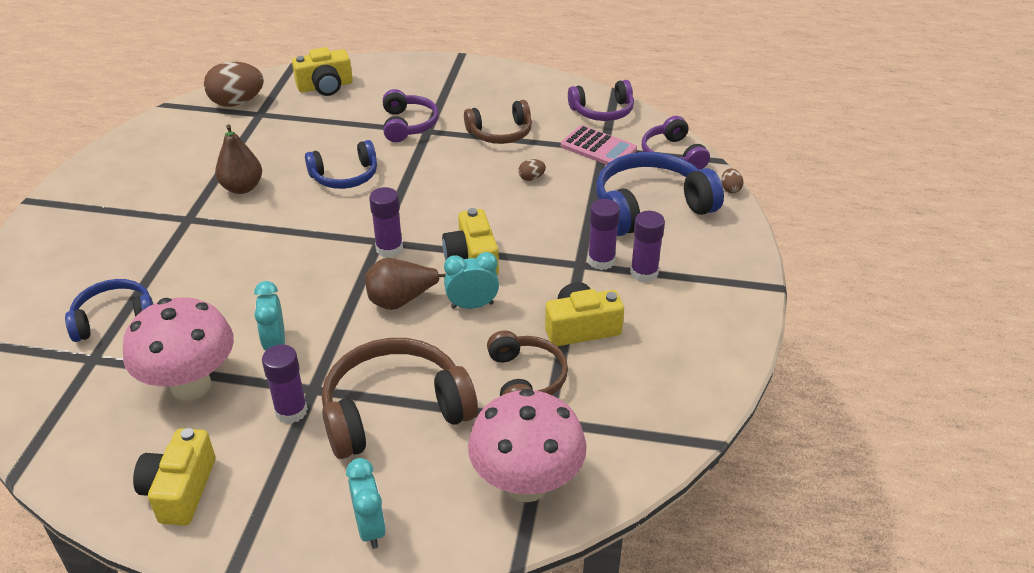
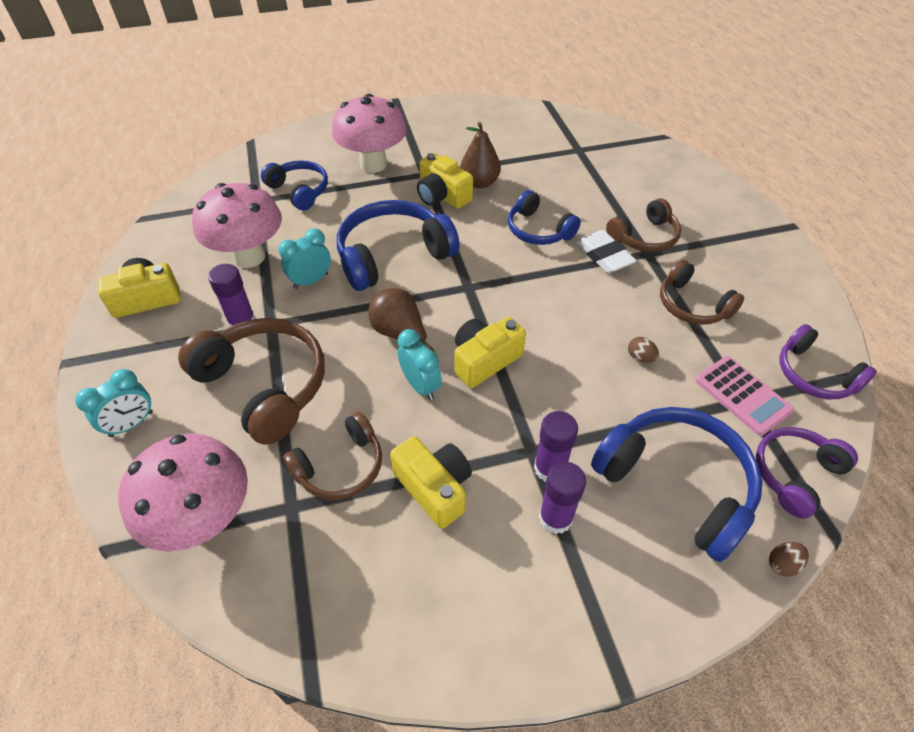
camera: 65 degrees right, 10 degrees up
brown egg [204,61,264,107] -> none
yellow camera [292,47,353,96] -> yellow camera moved to [417,153,473,209]
purple glue stick [369,187,403,258] -> none
purple headphones [383,89,439,142] -> brown headphones [606,198,681,252]
pink calculator [561,125,637,165] -> pink calculator turned 45 degrees counterclockwise [695,356,794,436]
none -> pink mushroom [332,94,407,173]
none -> blue headphones [337,200,460,291]
none -> white eraser [576,230,637,273]

